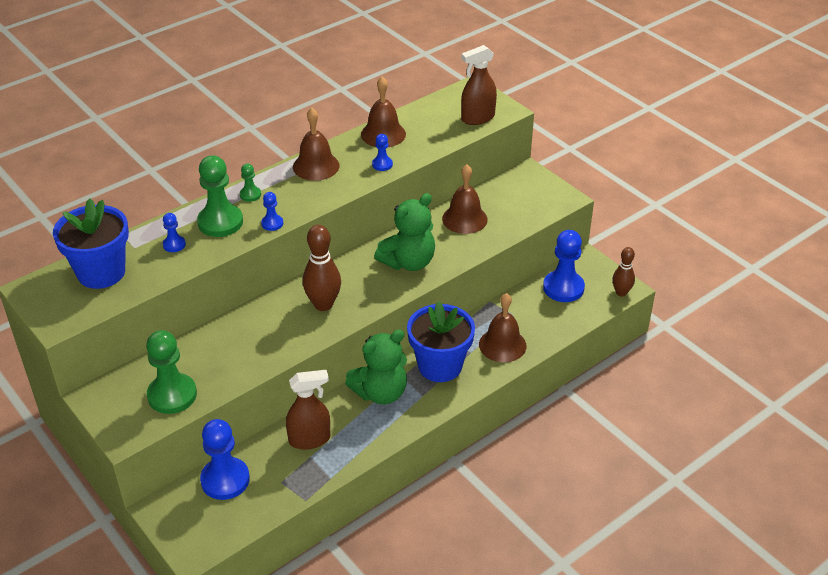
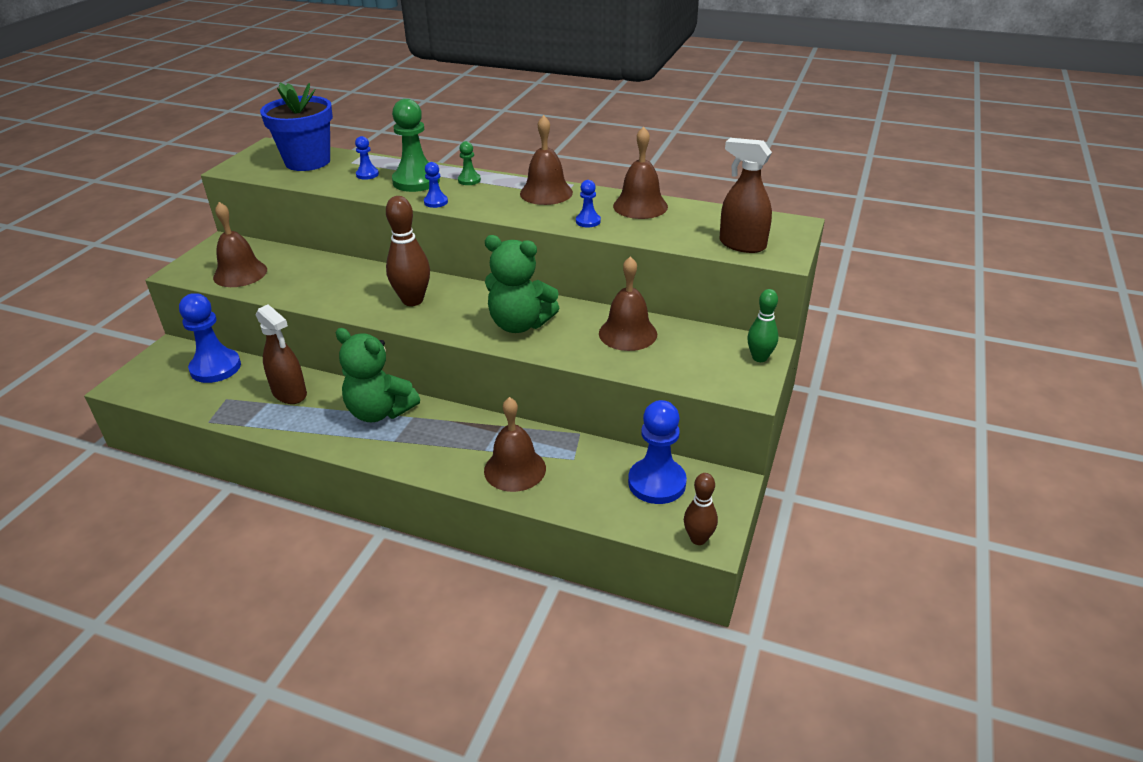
camera: 60 degrees right, 5 degrees down
green pawn [146,330,197,414] -> brown bell [213,202,267,287]
blue flower pot [407,301,475,382] -> none
none -> green bowling pin [747,289,779,362]

